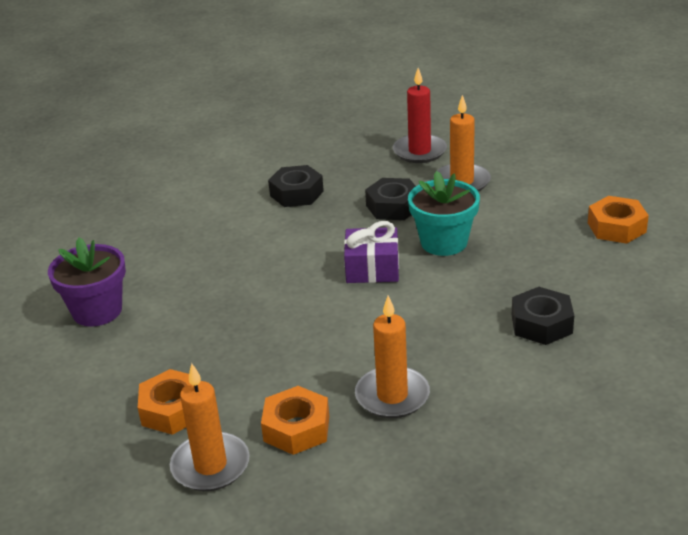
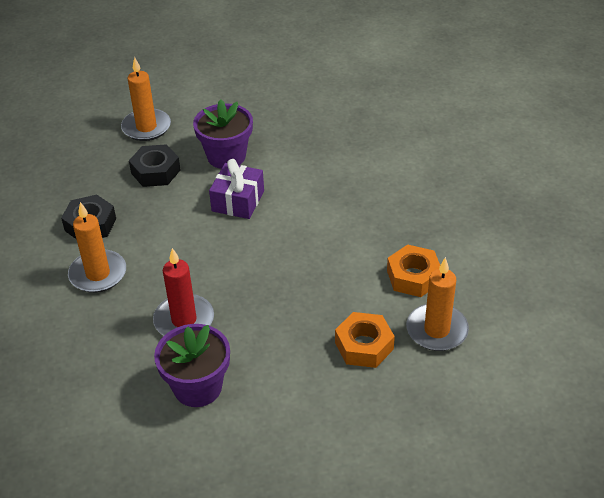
camera: 75 degrees left, 10 degrees up
orange candle [355,296,430,418] -> orange candle moved to [68,202,126,293]
red candle [393,68,447,163] -> red candle moved to [153,248,214,336]
turquoise flower pot [408,171,480,256] -> purple flower pot [193,99,253,169]
black nut [512,287,574,345] -> none
orange nut [588,196,649,244] -> none

